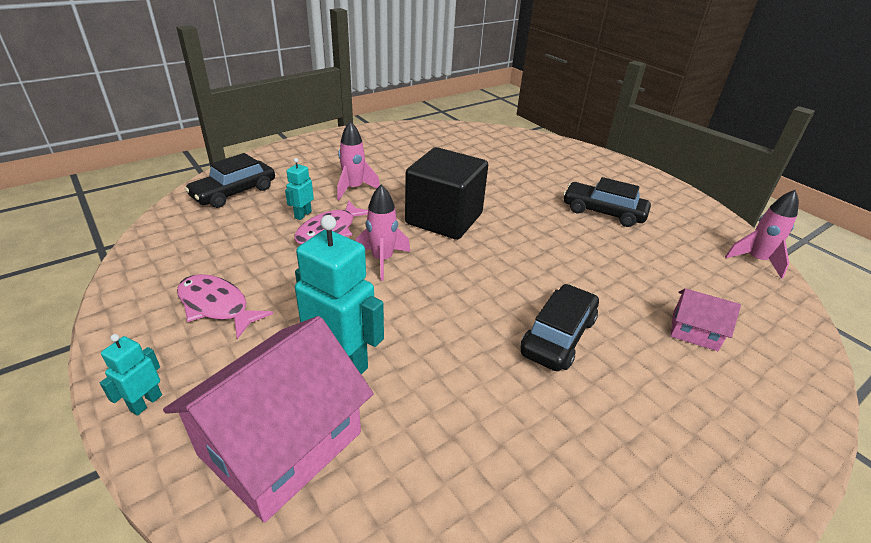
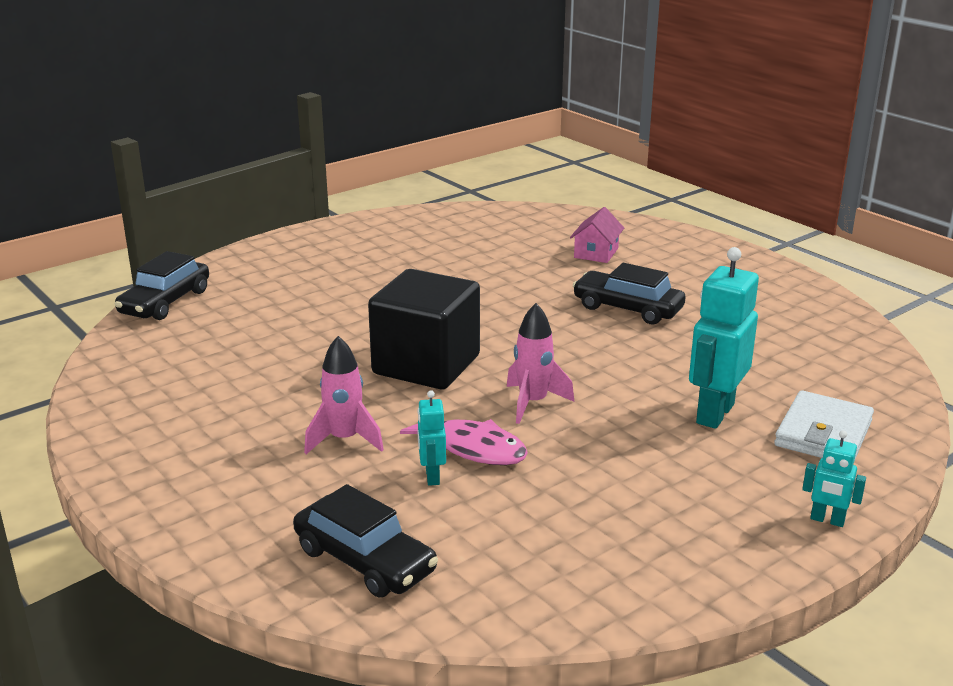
camera: 90 degrees left, 10 degrees down
pink house [163,316,374,522] -> white wallet [774,390,874,461]
pink fish [177,274,273,339] -> none
turquoise robot [285,158,314,220] -> turquoise robot turned 60 degrees clockwise [417,390,446,486]
black car [563,177,651,227] -> black car moved to [115,251,209,320]
pink rocket [725,190,799,279] -> none

